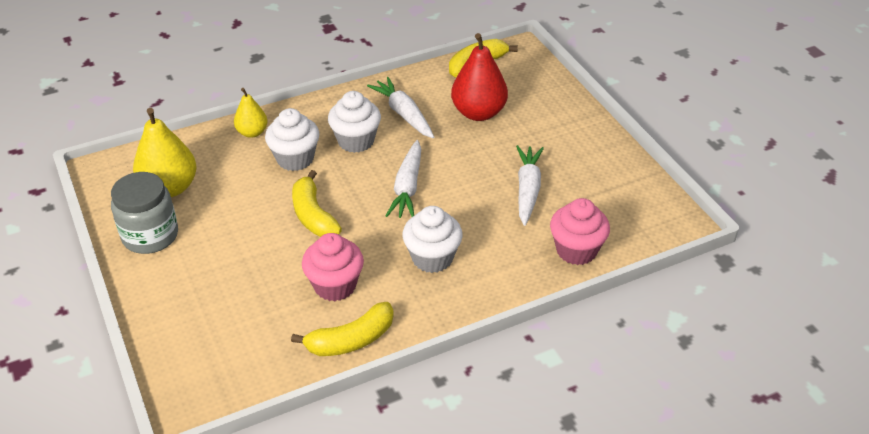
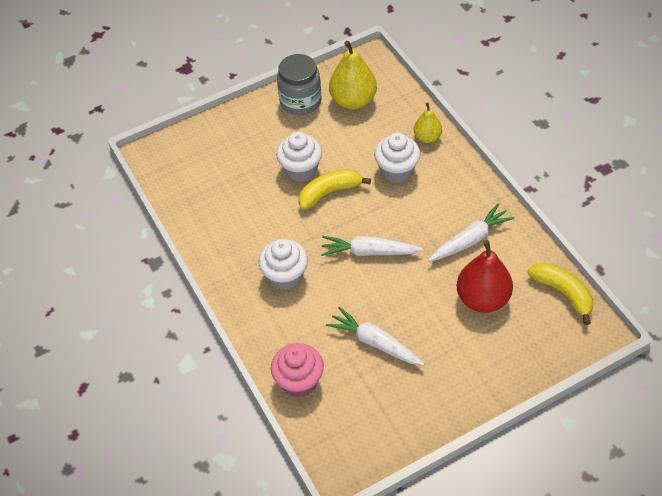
camera: 90 degrees right, 10 degrees up
yellow banana [291,302,394,356] -> none
pink cupcake [302,233,364,301] -> none
white cupcake [328,91,381,153] -> white cupcake moved to [276,132,322,182]
white carrot [516,145,544,226] -> white carrot turned 150 degrees counterclockwise [326,307,425,366]

